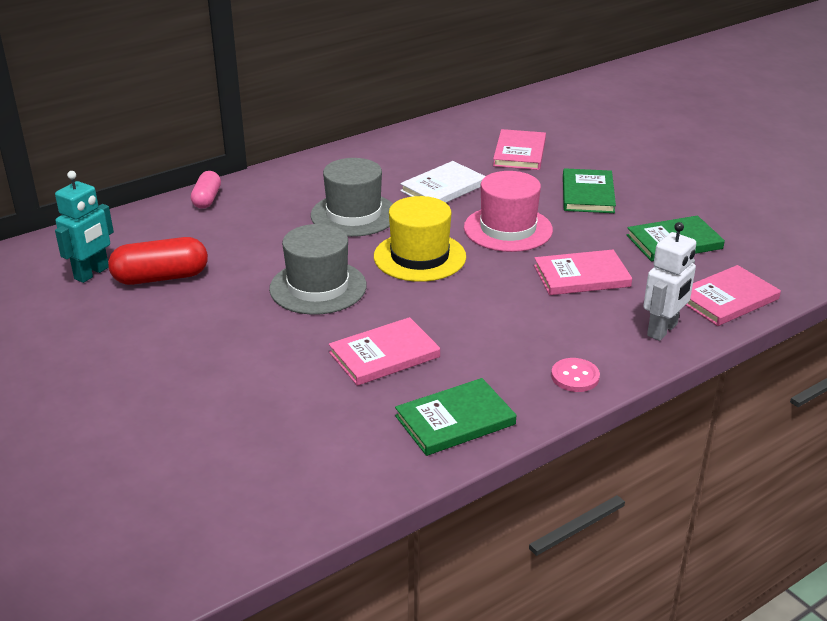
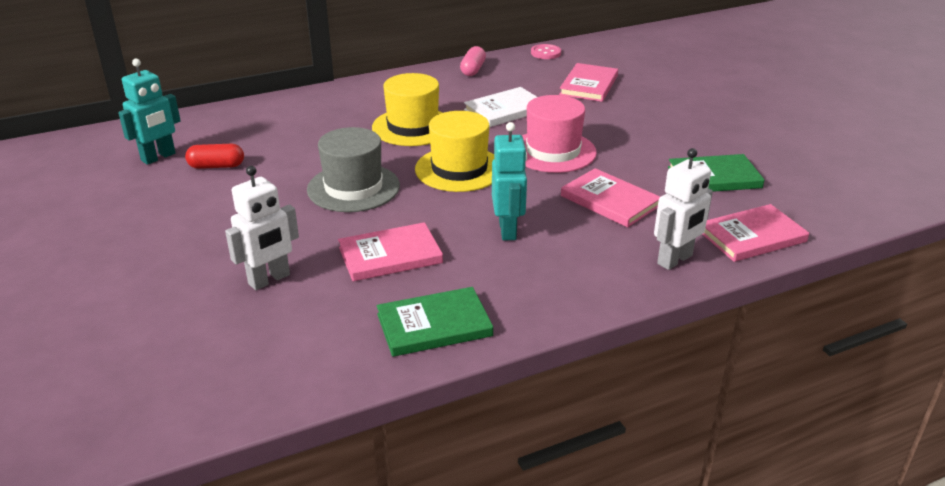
camera: 10 degrees right, 0 degrees up
red capsule [108,237,208,285] -> red capsule [185,144,244,169], size x0.64
pink capsule [191,171,221,209] -> pink capsule moved to [460,46,486,76]
grey hat [311,158,393,237] -> yellow hat [372,73,443,146]
pink book [534,250,632,295] -> pink book turned 45 degrees clockwise [561,168,660,227]
pink button [551,358,600,392] -> pink button moved to [531,44,561,59]
green book [563,168,616,213] -> none
none -> white robot [225,166,299,290]
none -> turquoise robot [492,122,527,241]

